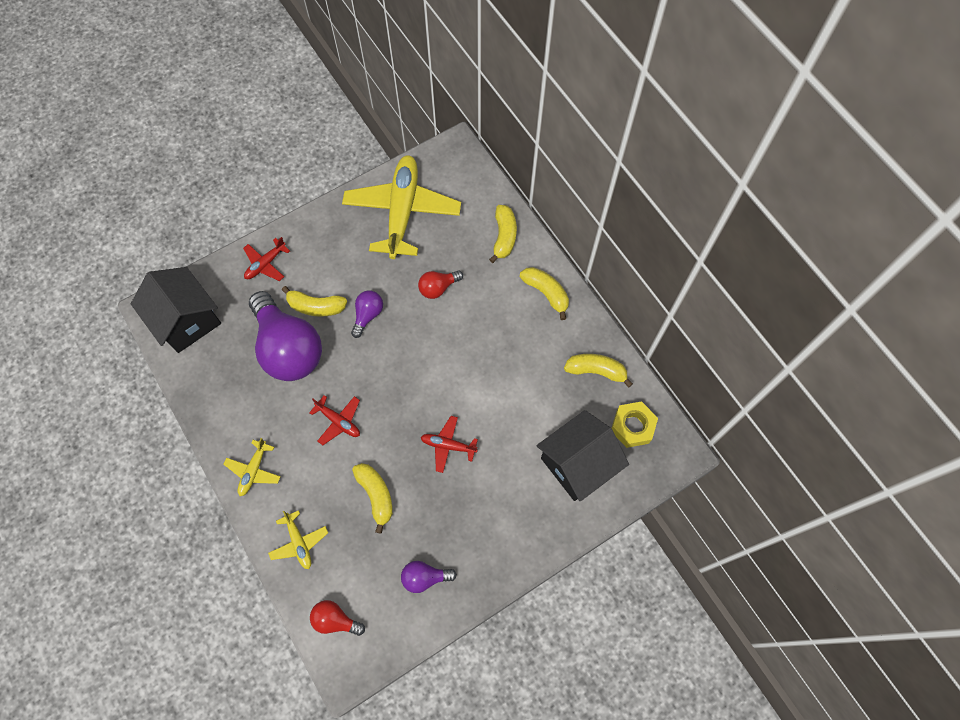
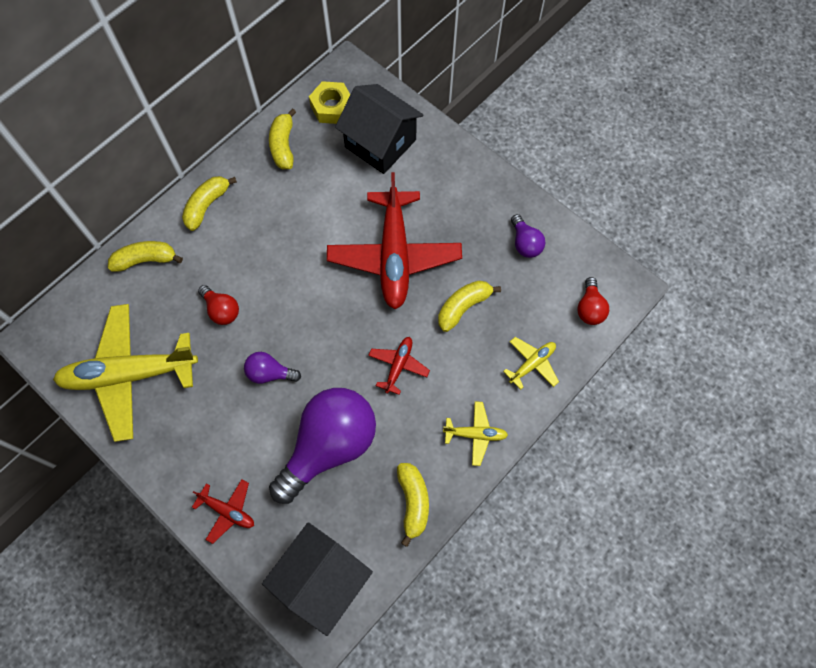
camera: 105 degrees left, 0 degrees up
yellow banana [282,286,347,317] -> yellow banana moved to [397,463,429,547]
red plane [421,416,478,473] -> red plane [327,172,462,309], size x2.23

